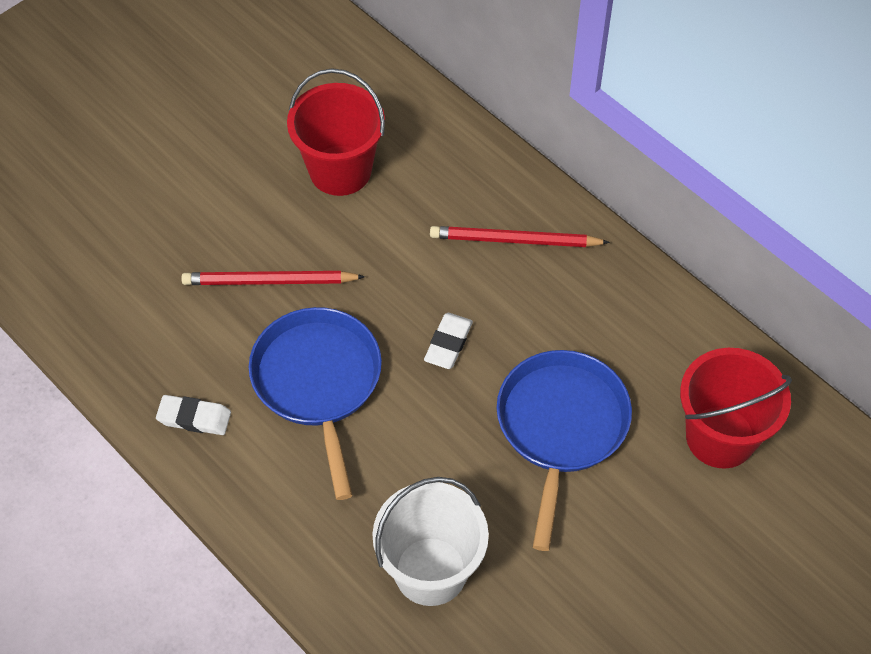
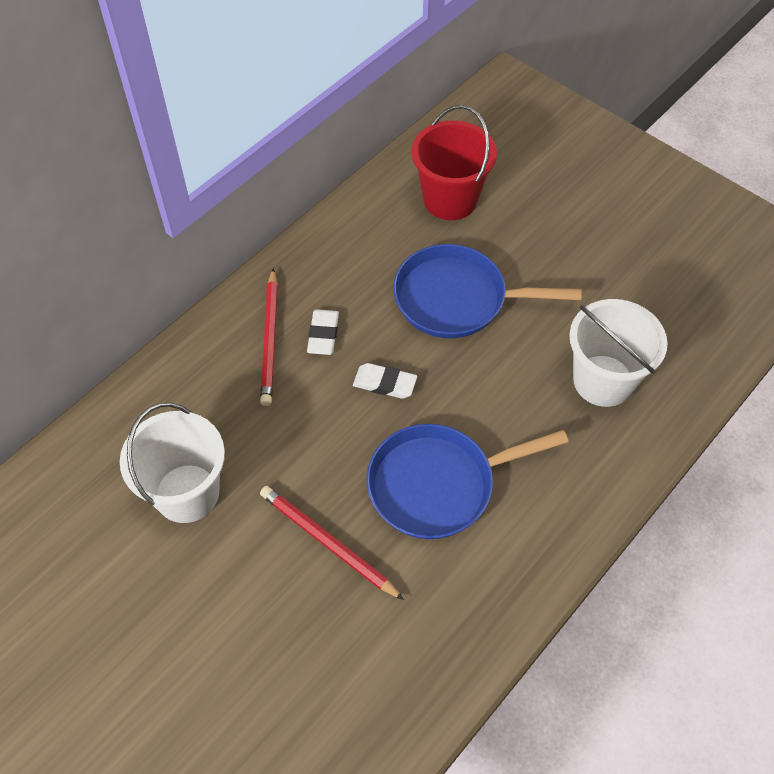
camera: 95 degrees left, 0 degrees up
white eraser [156,395,231,435] -> white eraser moved to [307,309,339,355]
red pencil [181,271,365,285] -> red pencil turned 135 degrees clockwise [260,486,404,600]
red bucket [287,68,385,196] -> white bucket [120,403,225,523]

